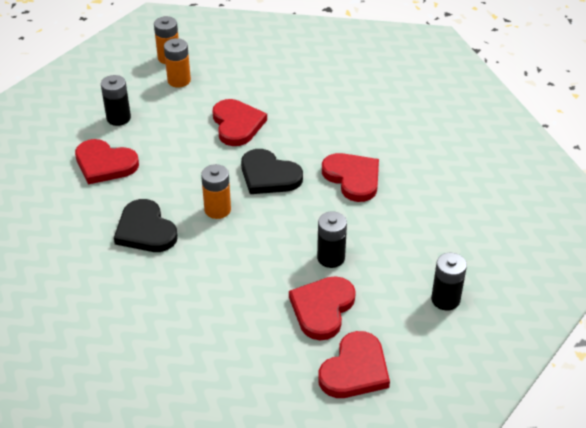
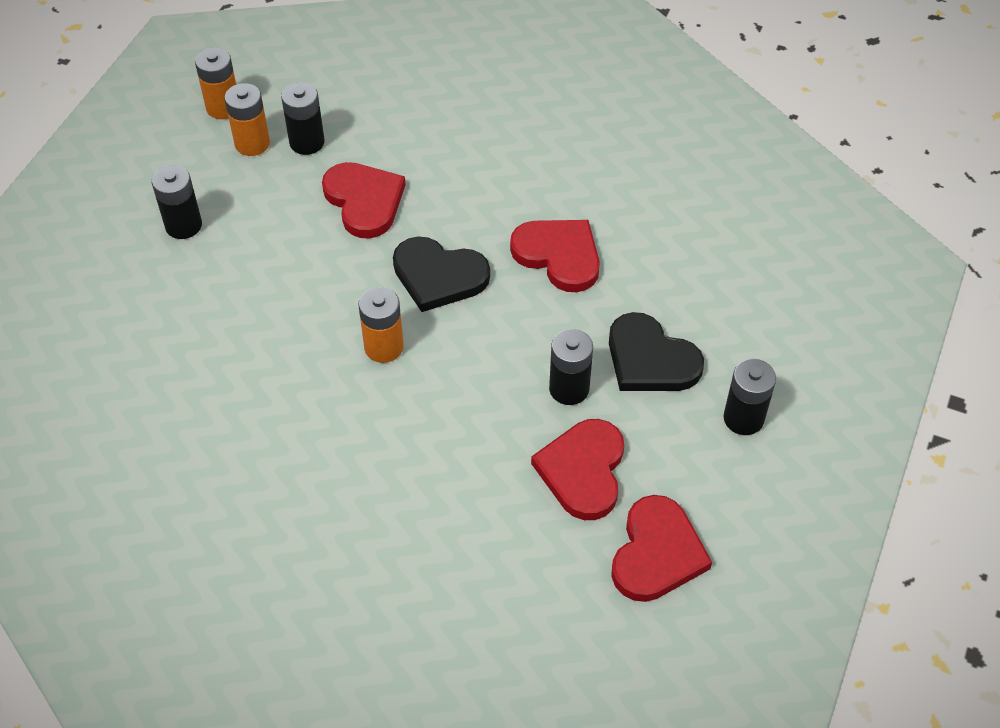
camera: 15 degrees left, 10 degrees up
red heart [75,139,139,185] -> none
black heart [114,199,178,252] -> black heart moved to [609,312,704,391]
none -> black battery [281,82,325,155]

